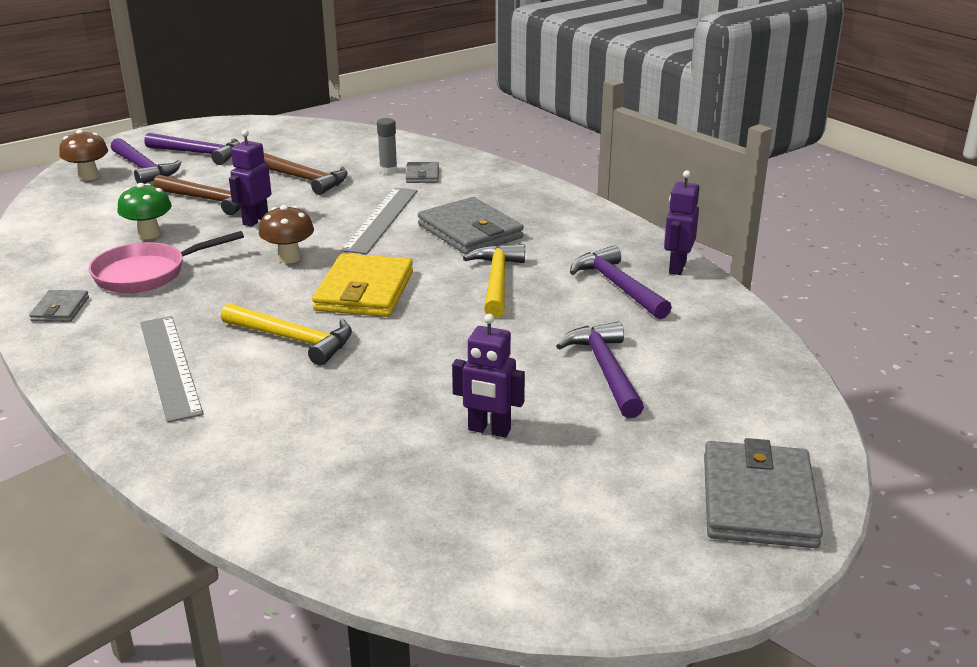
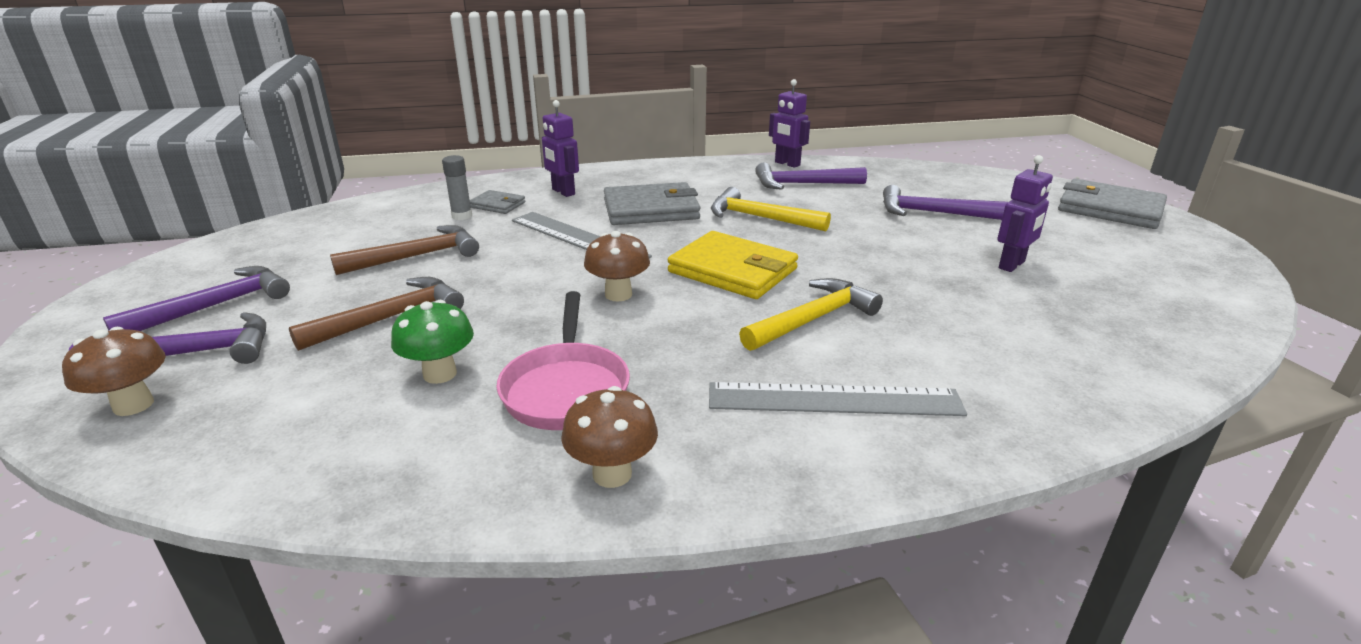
camera: 65 degrees left, 0 degrees up
grey wallet [29,290,89,322] -> brown mushroom [561,386,658,488]
purple robot [229,130,272,227] -> purple robot moved to [542,100,579,197]

